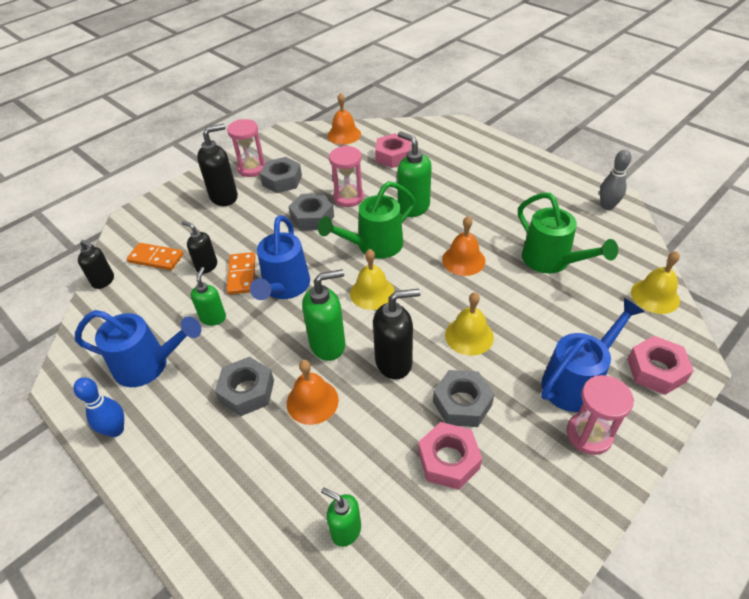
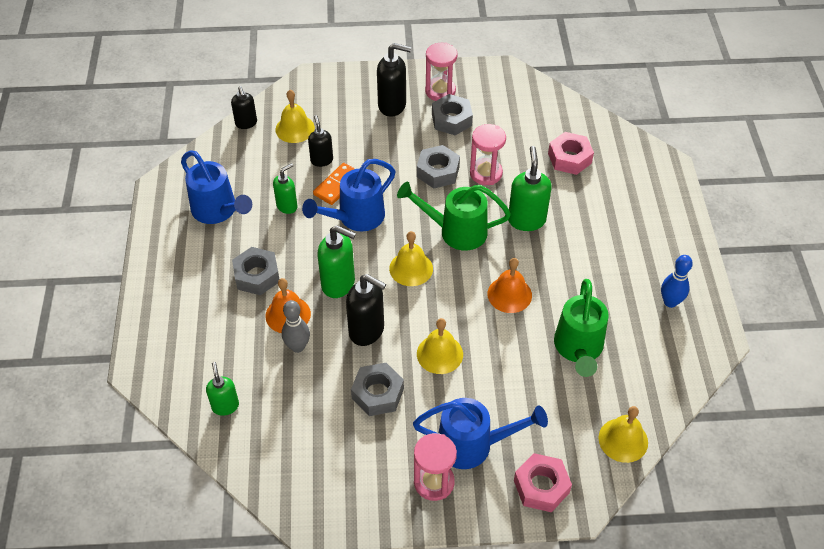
camera: 40 degrees right, 5 degrees up
blue bowling pin [73,377,124,437] -> blue bowling pin moved to [661,255,693,308]
orange domino [127,243,183,270] -> yellow bell [276,90,315,143]
orange bell [327,93,361,145] -> none
pink nut [418,422,482,490] -> none
grey bowling pin [600,150,631,210] -> grey bowling pin moved to [282,300,310,353]

